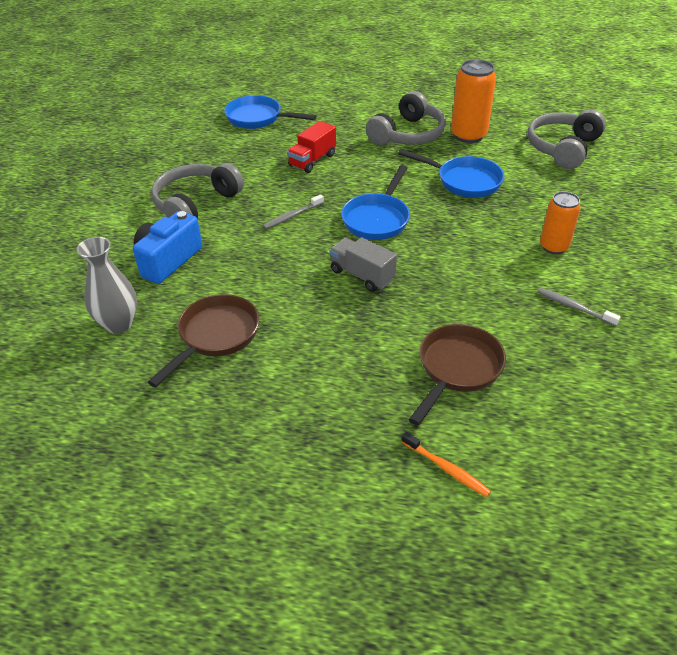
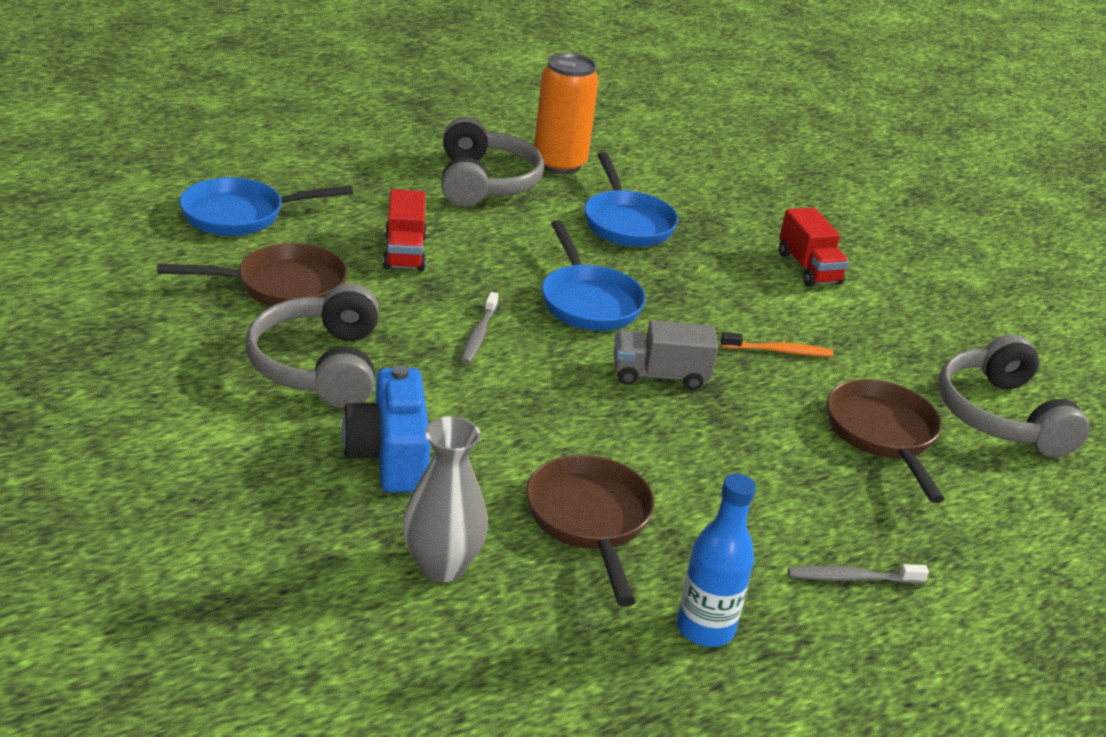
camera: 45 degrees left, 10 degrees down
blue pan [398,149,504,198] -> blue pan turned 90 degrees clockwise [584,152,678,247]
orange toothbrush [401,431,491,497] -> orange toothbrush moved to [721,332,833,357]
grey headphones [528,109,606,169] -> grey headphones moved to [938,334,1089,457]
grey toothbrush [537,288,621,326] -> grey toothbrush moved to [788,564,929,584]
orange can [540,191,581,254] -> red truck [779,208,849,287]
none -> brown pan [157,243,348,306]
none -> blue bottle [677,474,756,647]

